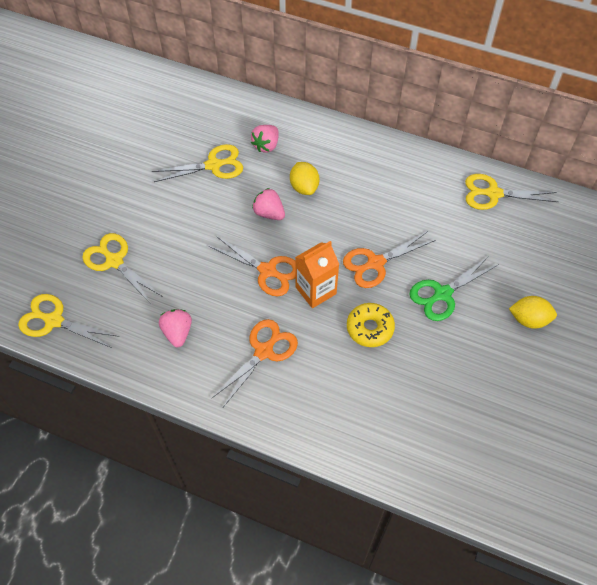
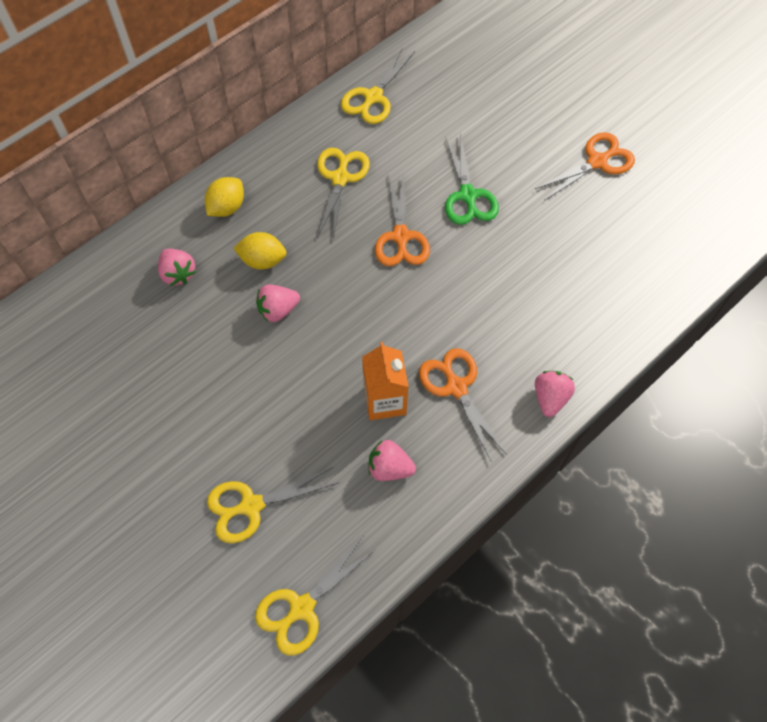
camera: 65 degrees left, 5 degrees up
yellow scissors [152,144,243,182] -> yellow scissors moved to [317,148,370,239]
orange scissors [209,236,296,296] -> orange scissors moved to [535,132,635,201]
orange carton [295,241,339,308] -> orange carton moved to [362,342,408,420]
yellow donut [347,303,395,347] -> none
yellow lemon [509,296,557,329] -> yellow lemon moved to [205,177,244,217]
none -> pink strawberry [535,371,575,417]

